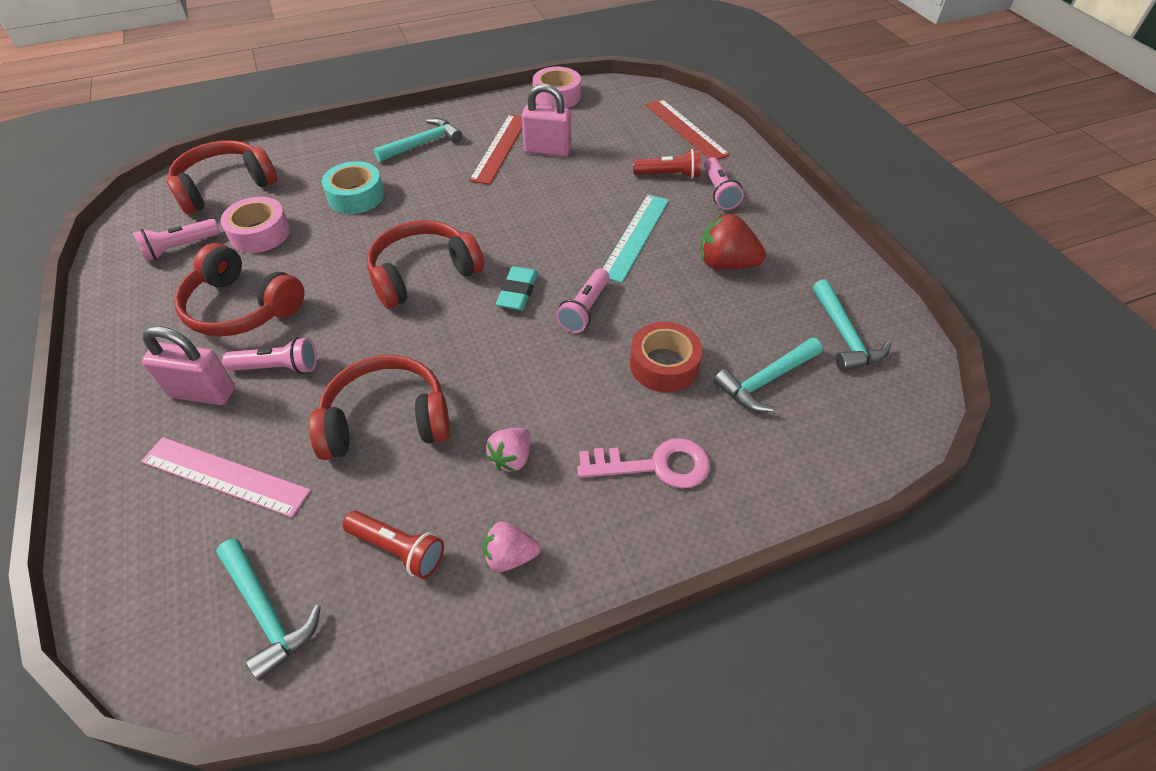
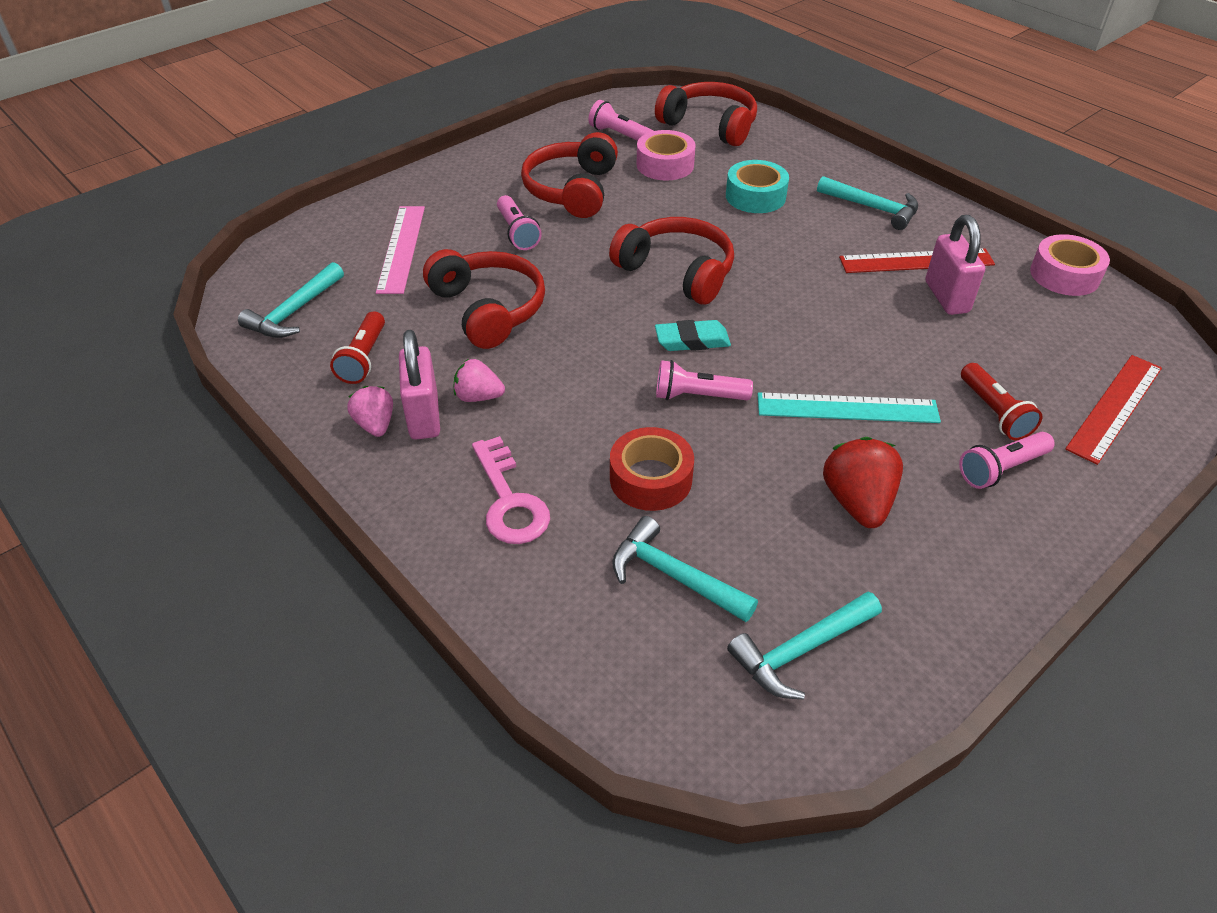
camera: 70 degrees right, 5 degrees down
pink padlock [142,326,235,405] -> pink padlock moved to [399,330,440,440]

